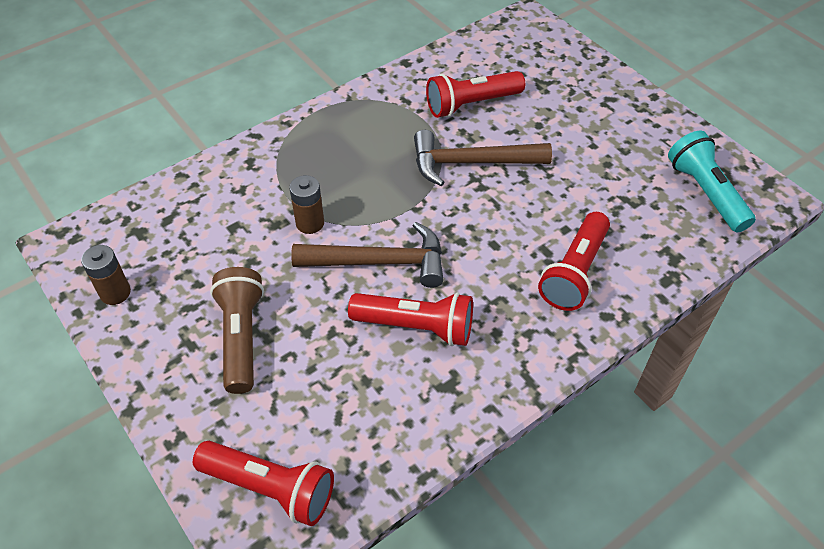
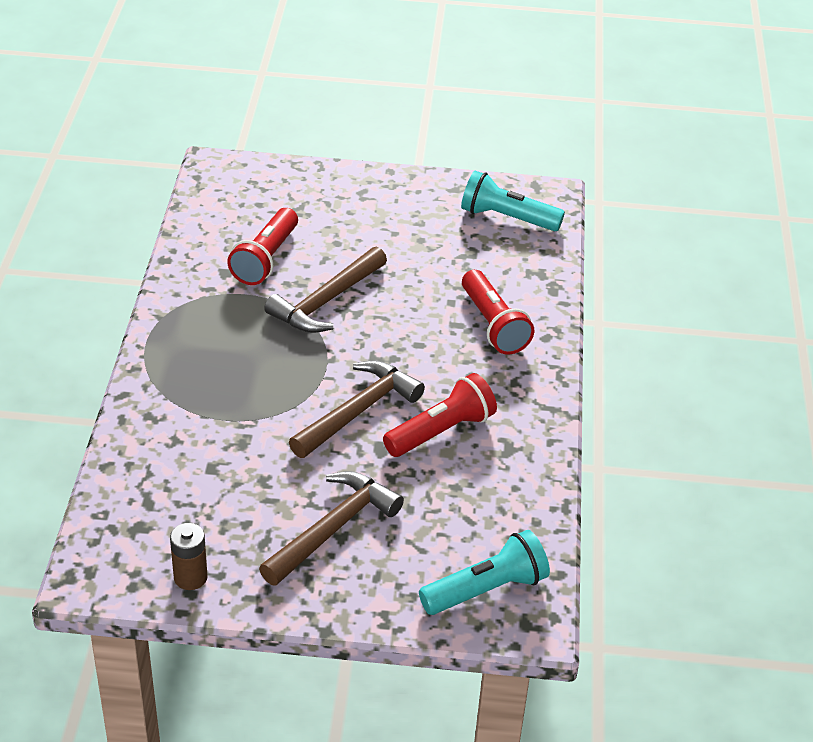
camera: 50 degrees left, 10 degrees down
red flashlight [193,440,334,526] -> turquoise flashlight [419,530,550,615]
brown flashlight [210,267,264,394] -> brown hammer [259,471,404,586]
brown battery [289,175,324,234] -> none

